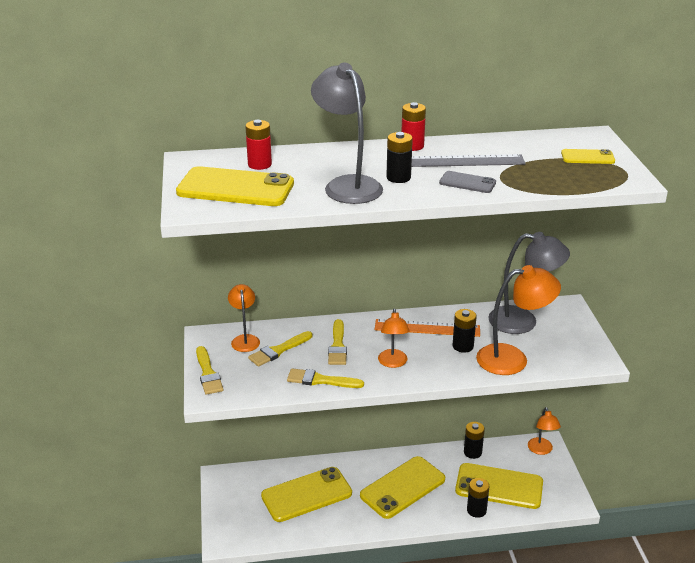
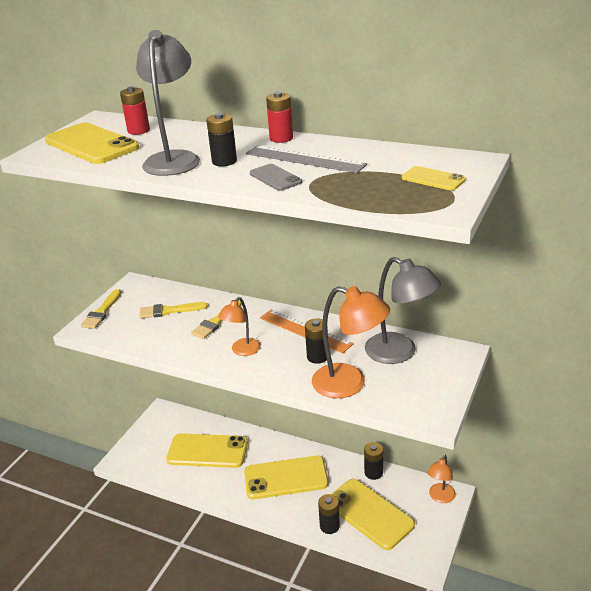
camera: 35 degrees right, 0 degrees up
orange lamp [228,284,260,352] -> none
yellow brush [287,369,364,388] -> none

